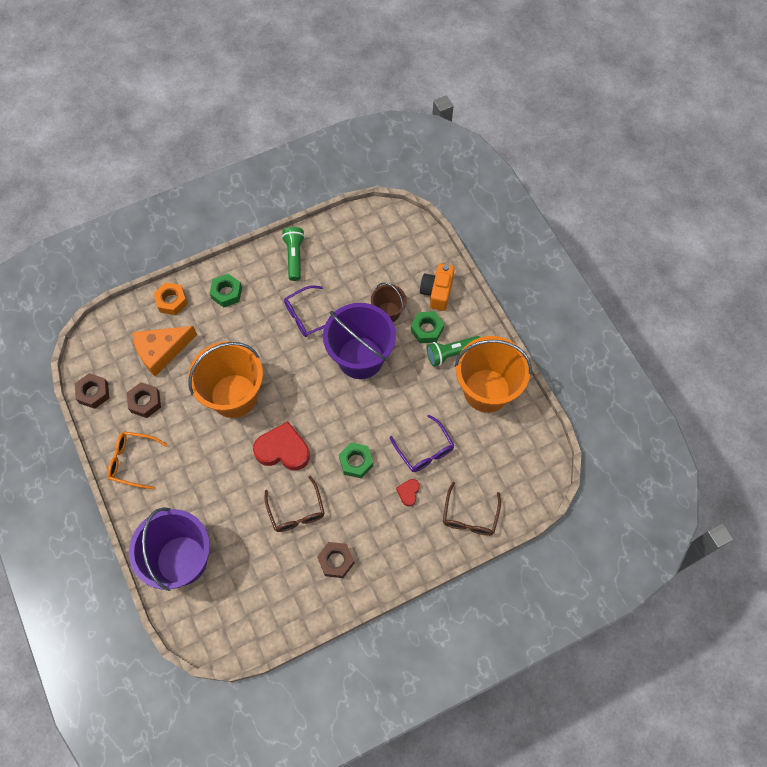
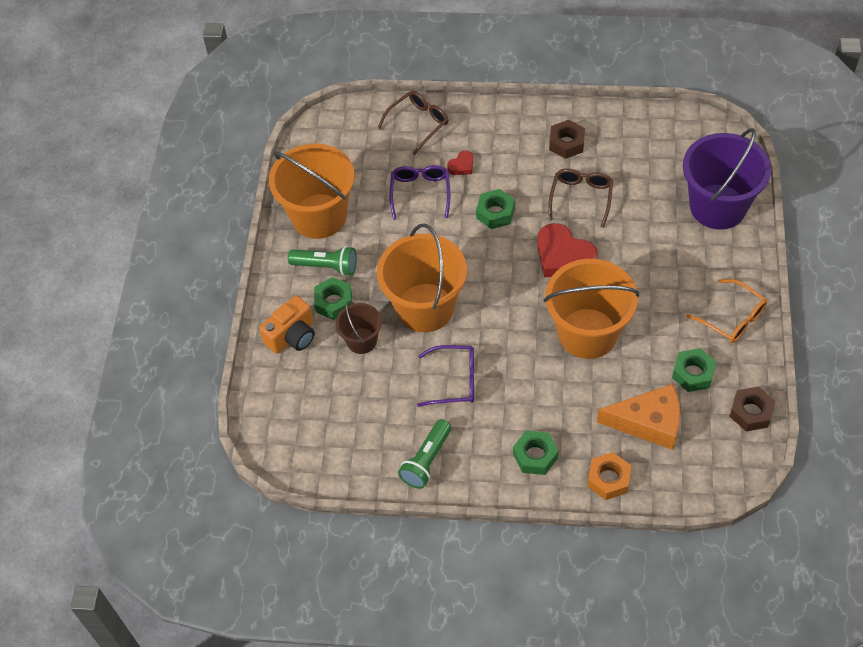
camera: 145 degrees left, 10 degrees down
brown nut [127,382,161,418] -> green nut [672,348,717,392]
purple bucket [323,303,396,379] -> orange bucket [377,223,467,332]

